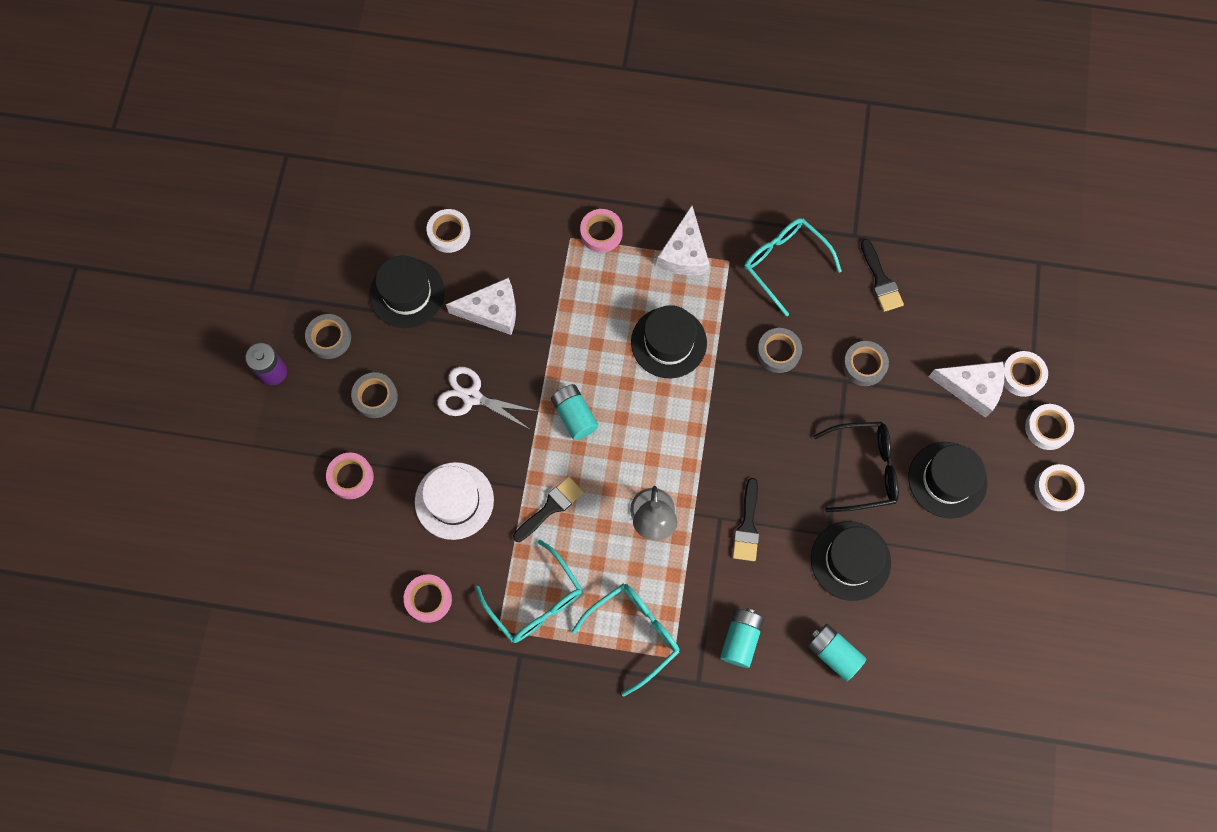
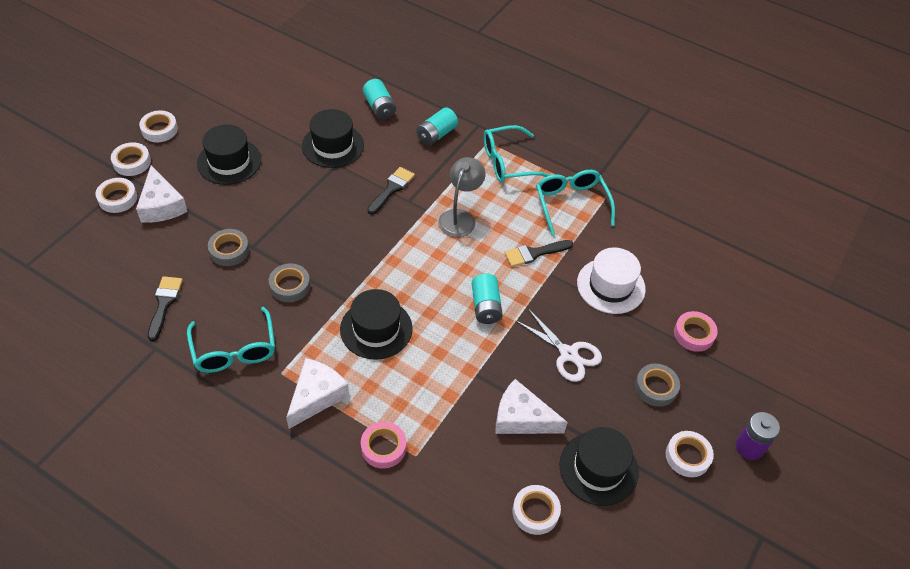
camera: 160 degrees left, 20 degrees down
grey tape [305,314,351,359] -> white tape [666,431,714,477]
pink tape [404,574,452,623] -> none
black glasses [813,422,899,512] -> none
white cheese [929,361,1005,418] -> white cheese turned 150 degrees counterclockwise [136,165,188,223]

